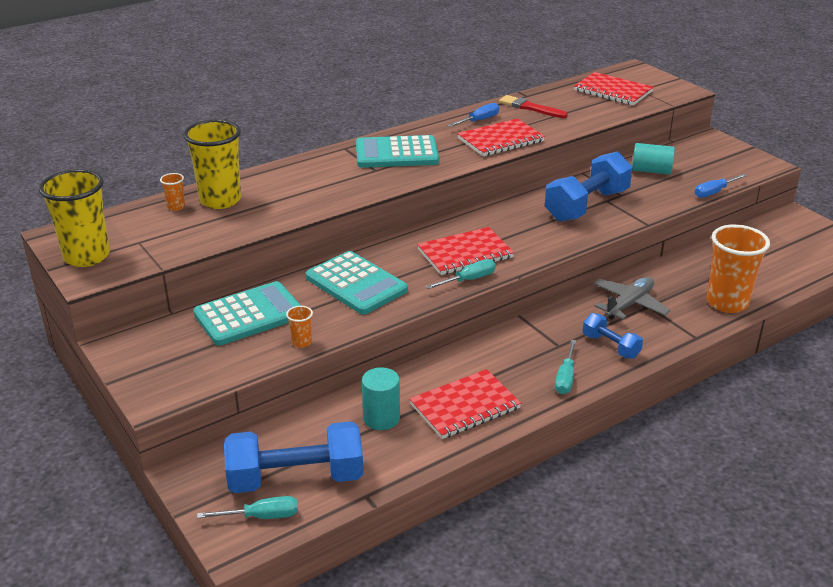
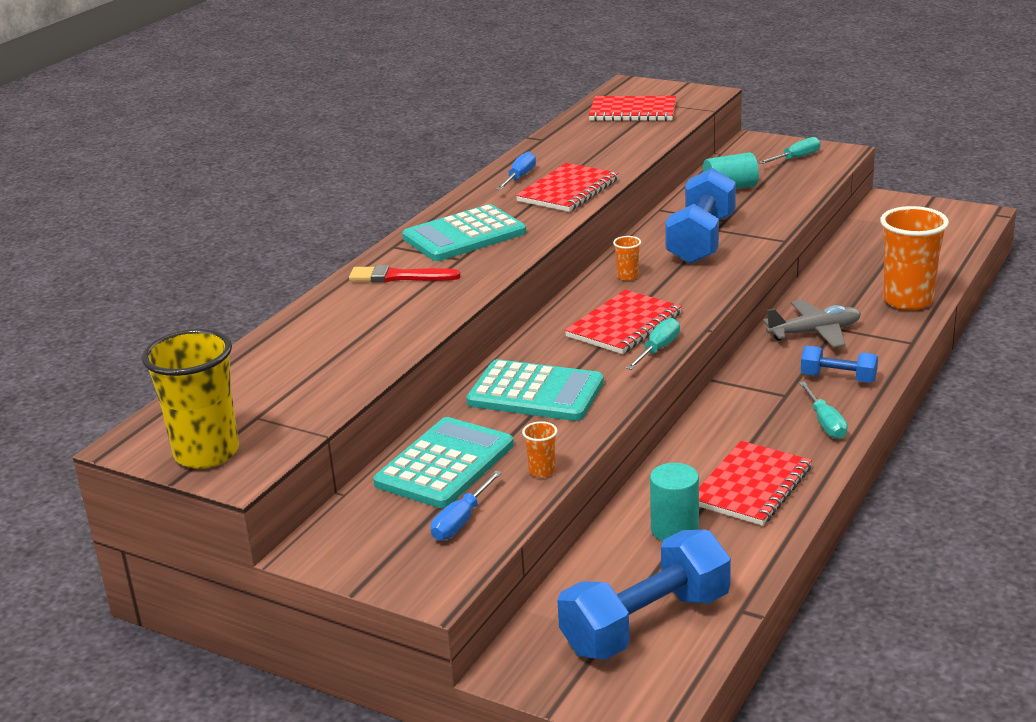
camera: 25 degrees left, 5 degrees down
orange cup [160,173,185,211] -> orange cup moved to [613,236,641,281]
yellow cup [183,120,241,209] -> none
turquoise screwdriver [197,496,298,519] -> turquoise screwdriver moved to [758,137,821,164]
red brush [499,95,568,118] -> red brush moved to [349,265,461,282]
grey plane [594,277,670,320] -> grey plane turned 60 degrees clockwise [763,300,861,348]
blue screwdriver [695,174,747,198] -> blue screwdriver moved to [431,470,502,541]

